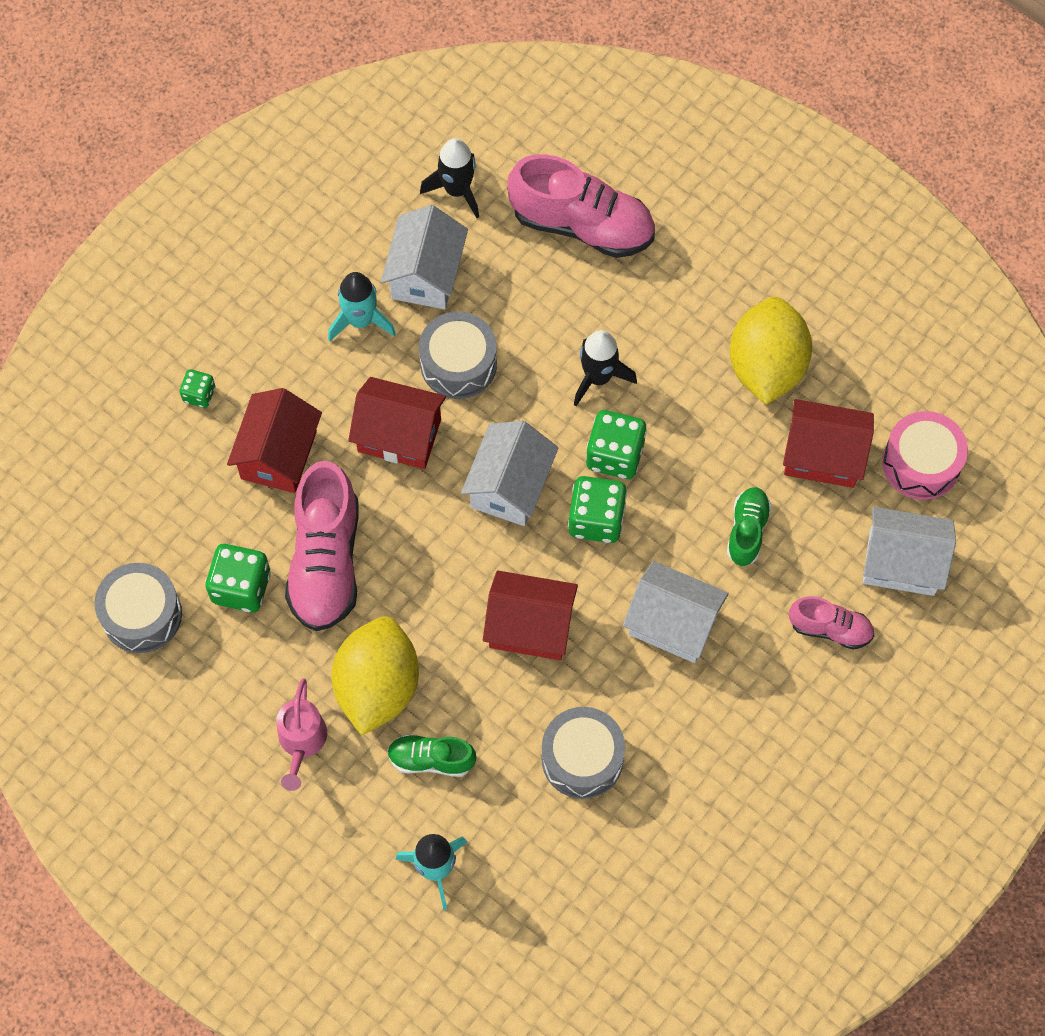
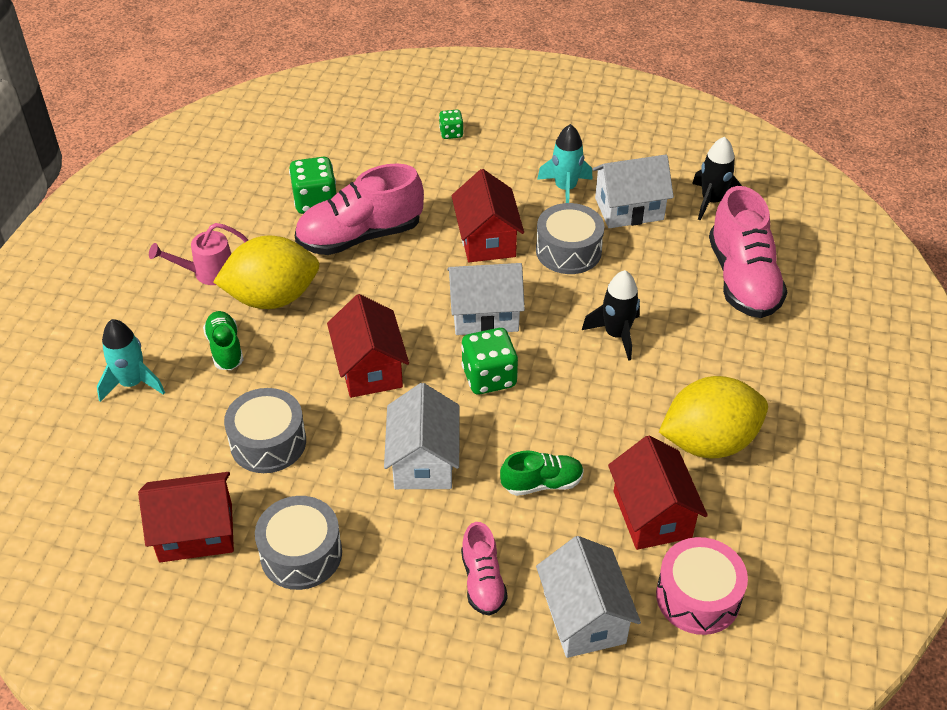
camera: 65 degrees right, 20 degrees down
grey drum [94,563,182,653] -> grey drum moved to [255,496,342,590]
red house [227,388,322,493] -> red house moved to [138,472,234,562]
green dice [586,410,647,479] -> none

